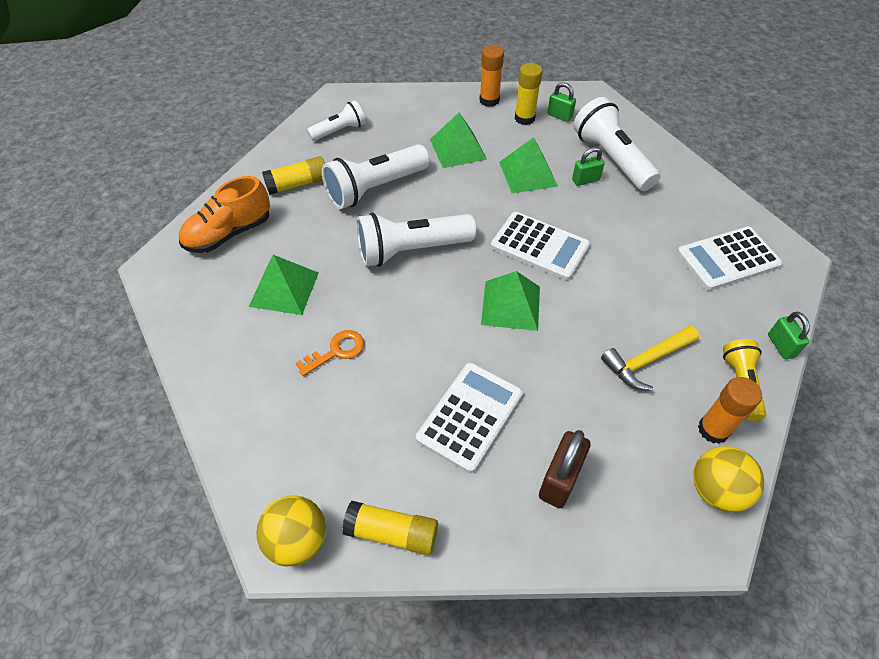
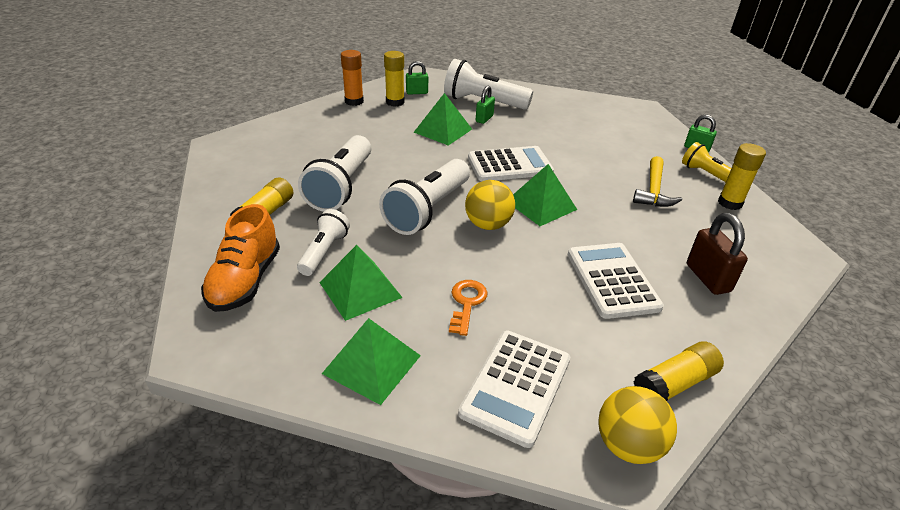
camera: 45 degrees left, 15 degrees down
white flashlight [307,100,366,141] -> white flashlight moved to [297,209,350,276]
green pyramid [430,113,487,168] -> green pyramid moved to [322,318,421,405]
white calculator [677,227,782,291] -> white calculator moved to [458,330,570,448]
yellow ball [693,446,764,512] -> yellow ball moved to [465,180,515,230]
orange glue stick [698,377,762,444] -> yellow glue stick [718,143,766,210]

